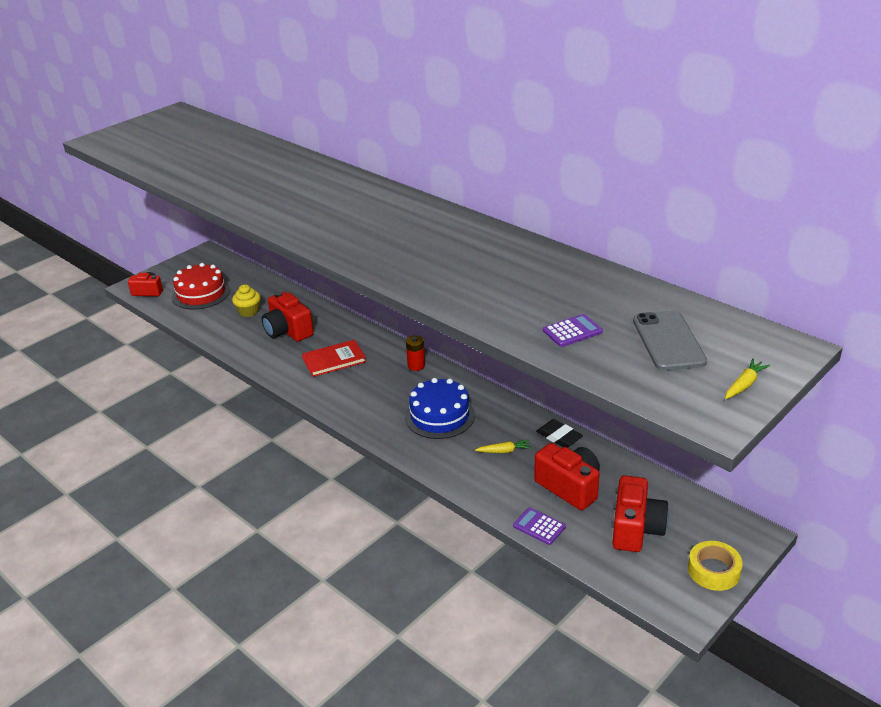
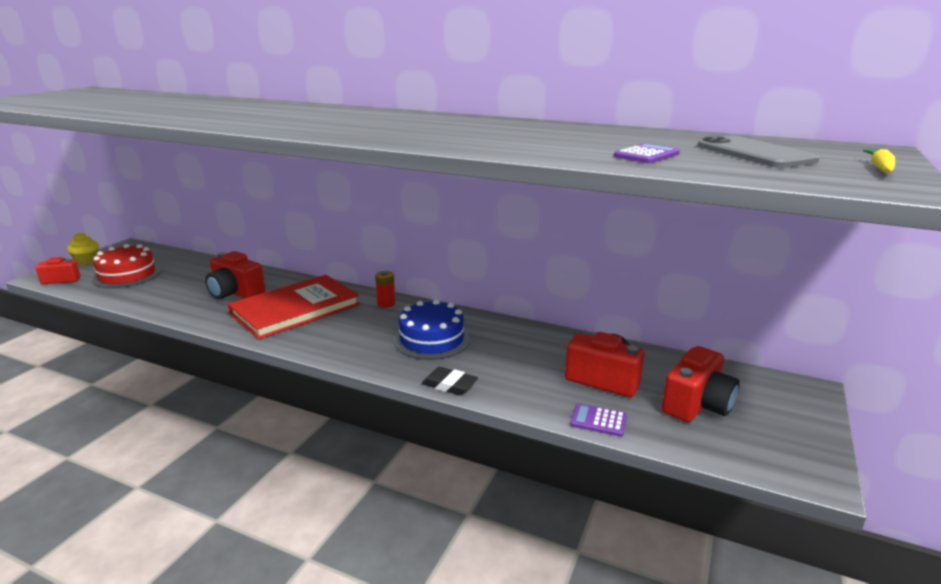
camera: 20 degrees left, 10 degrees down
yellow cupcake [232,284,261,317] -> yellow cupcake moved to [67,232,99,265]
red book [302,340,366,377] -> red book [228,275,360,339], size x1.80
yellow carrot [475,439,531,453] -> none
black eraser [536,419,583,447] -> black eraser moved to [422,367,478,395]
red camera [612,475,669,552] -> red camera turned 45 degrees clockwise [662,346,740,422]
yellow tape [688,541,743,591] -> none

